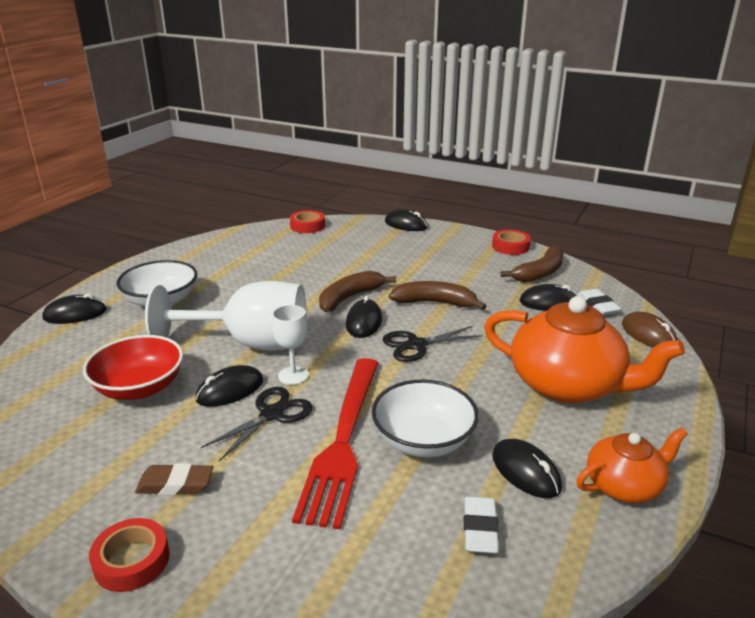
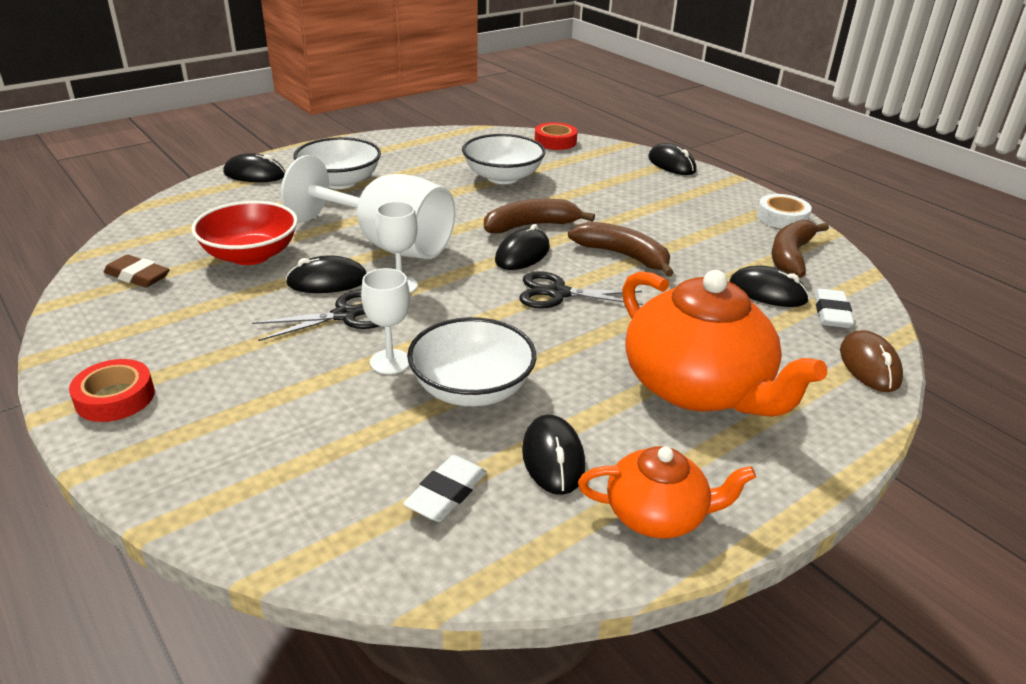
camera: 25 degrees right, 5 degrees up
brown eraser [135,463,213,495] -> brown eraser moved to [104,255,170,288]
red fork [292,358,379,529] -> white goblet [361,268,410,374]
red tape [492,229,531,255] -> white tape [757,194,812,229]
brown banana [500,246,563,282] -> brown banana turned 135 degrees clockwise [771,219,829,278]
none -> white bowl [462,134,546,184]

